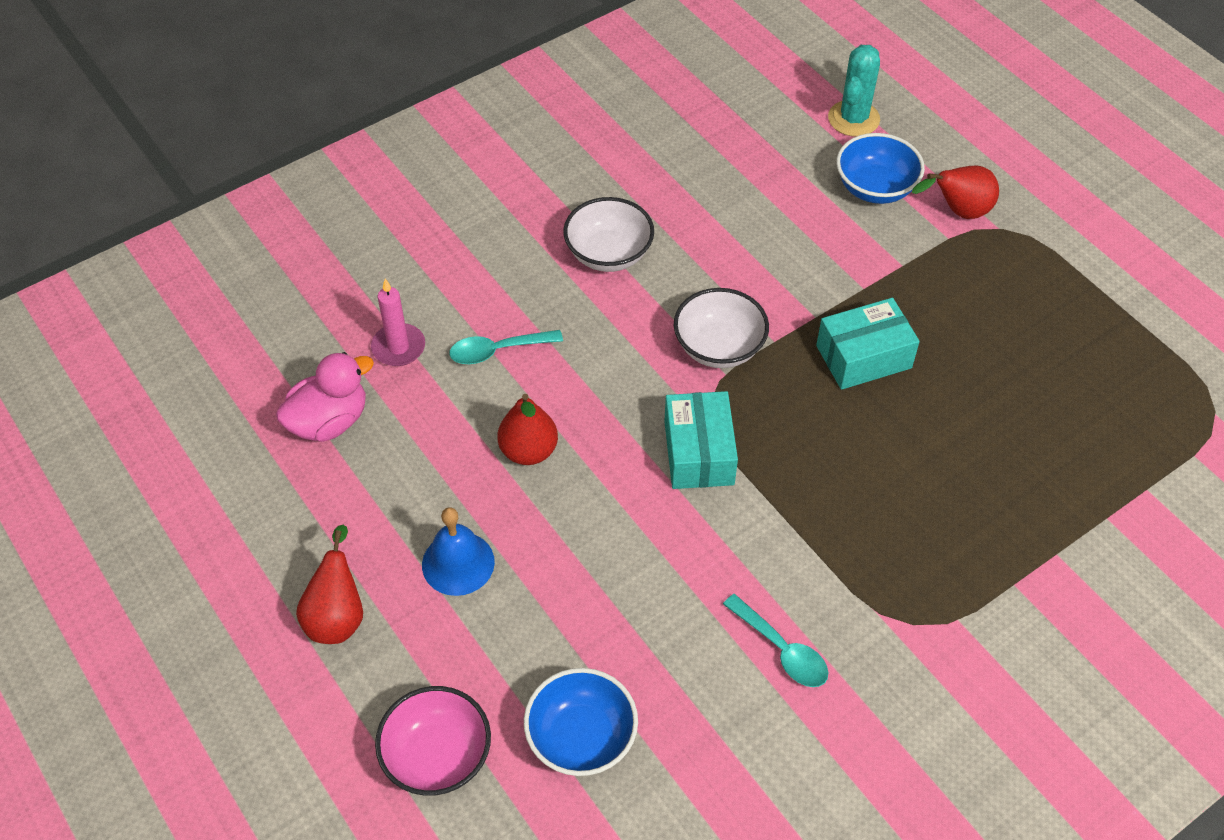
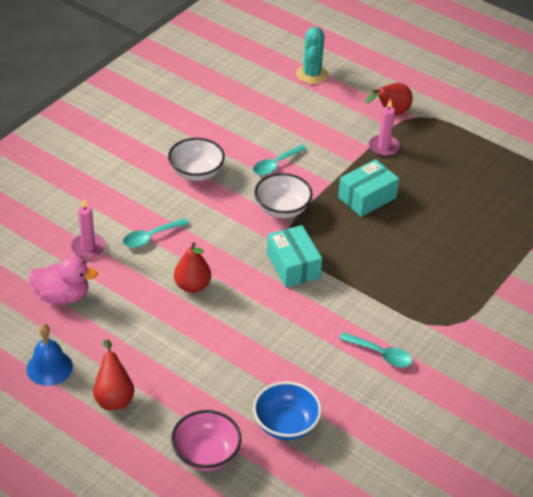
camera: 20 degrees left, 10 degrees down
pink duck [276,352,374,442] -> pink duck turned 60 degrees clockwise [29,257,98,304]
blue bell [422,507,495,596] -> blue bell moved to [27,324,73,386]
blue bowl [836,133,925,204] -> none
none -> turquoise spoon [253,145,307,175]
none -> pink candle [369,98,400,156]

